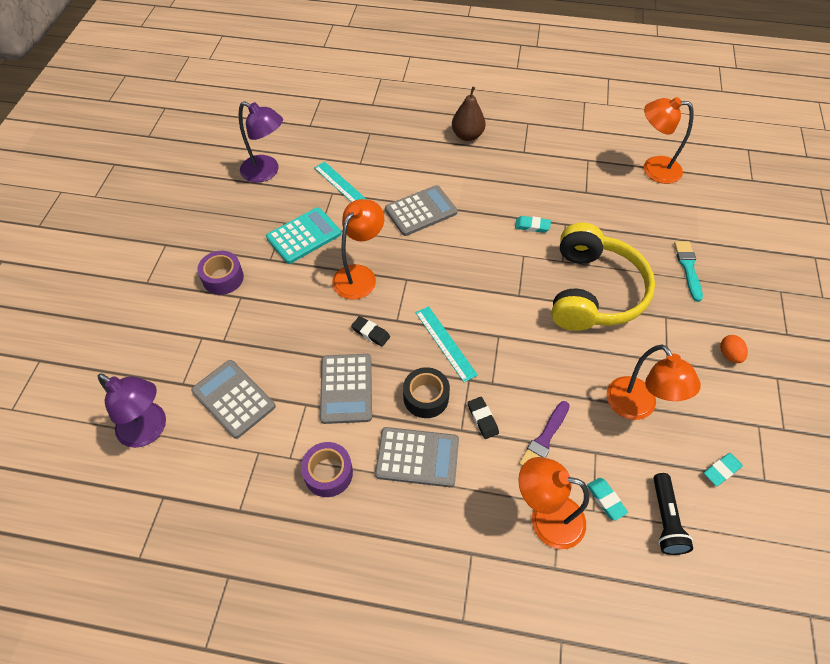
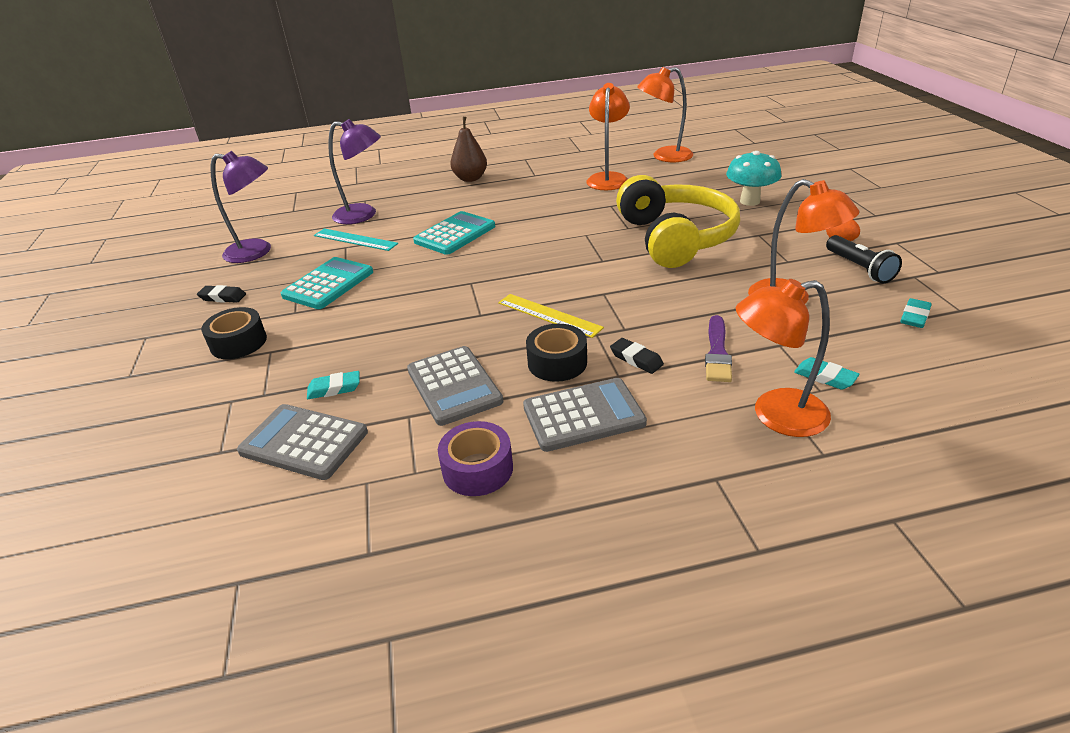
camera: 20 degrees left, 20 degrees down
purple lamp [98,374,166,448] -> purple lamp moved to [328,119,381,224]
purple tape [197,251,244,295] -> black tape [201,307,267,359]
orange lamp [332,199,384,300] -> orange lamp moved to [586,83,630,190]
black eraser [351,316,390,347] -> black eraser moved to [197,285,246,303]
grey calculator [385,185,457,236] -> turquoise calculator [413,211,495,255]
turquoise ruler [416,306,478,382] -> yellow ruler [498,294,604,338]
turquoise eraser [515,216,551,233] -> turquoise eraser moved to [307,371,360,399]
black flashlight [653,473,693,555] -> black flashlight moved to [826,235,902,283]
turquoise brush [674,241,703,302] -> turquoise mushroom [726,151,781,206]

